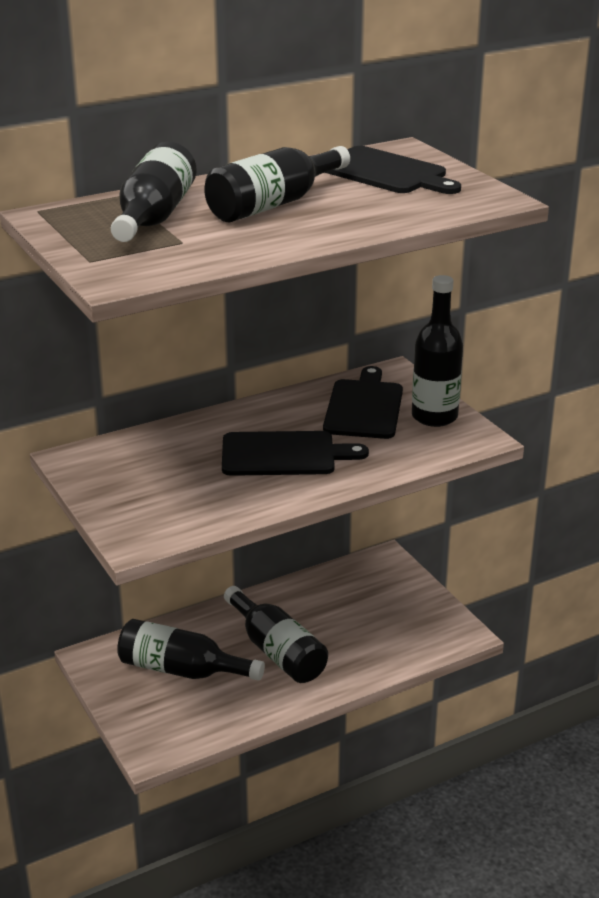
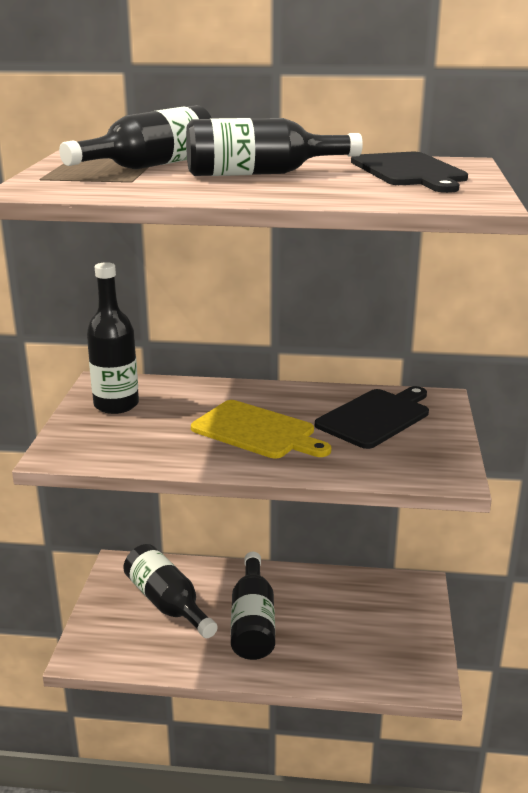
camera: 35 degrees right, 5 degrees down
black cutting board [222,431,369,476] -> yellow cutting board [191,400,331,458]
black bottle [412,275,463,427] -> black bottle moved to [87,262,139,414]

